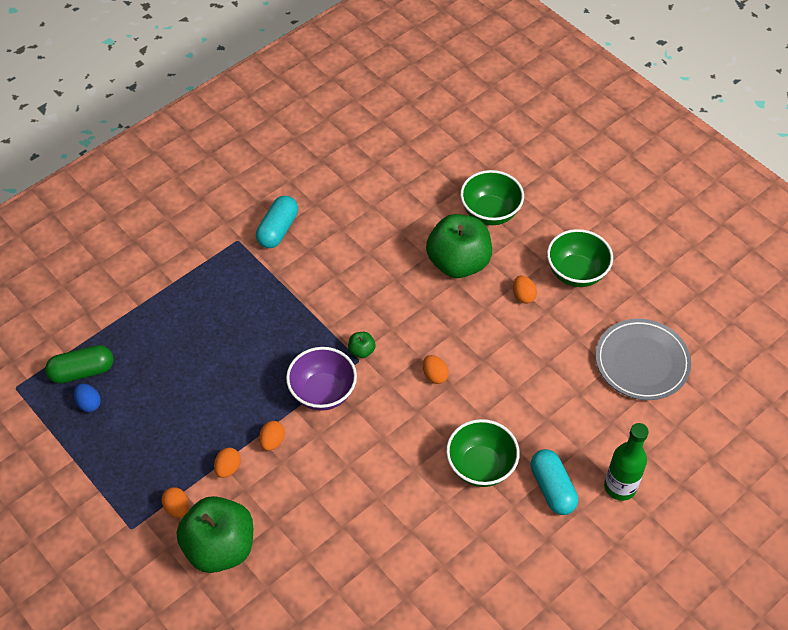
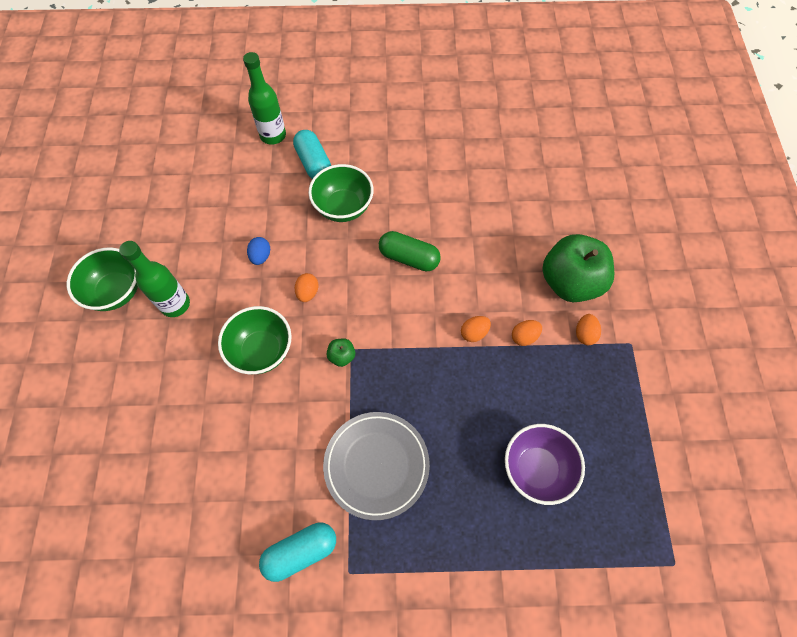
camera: 140 degrees left, 10 degrees up
green capsule [45,345,113,384] -> green capsule moved to [379,231,441,271]
blue egg [74,383,101,412] -> blue egg moved to [247,237,270,265]
purple bowl [286,347,357,411] -> purple bowl moved to [505,424,585,505]
green apple [426,214,492,278] -> none
green bowl [460,170,524,225] -> green bowl moved to [218,306,292,374]
orange egg [513,276,537,304] -> green bottle [119,241,190,317]
turquoise capsule [531,449,578,515] -> turquoise capsule turned 45 degrees counterclockwise [293,130,331,179]
grey plate [595,319,691,400] -> grey plate moved to [323,412,430,520]

